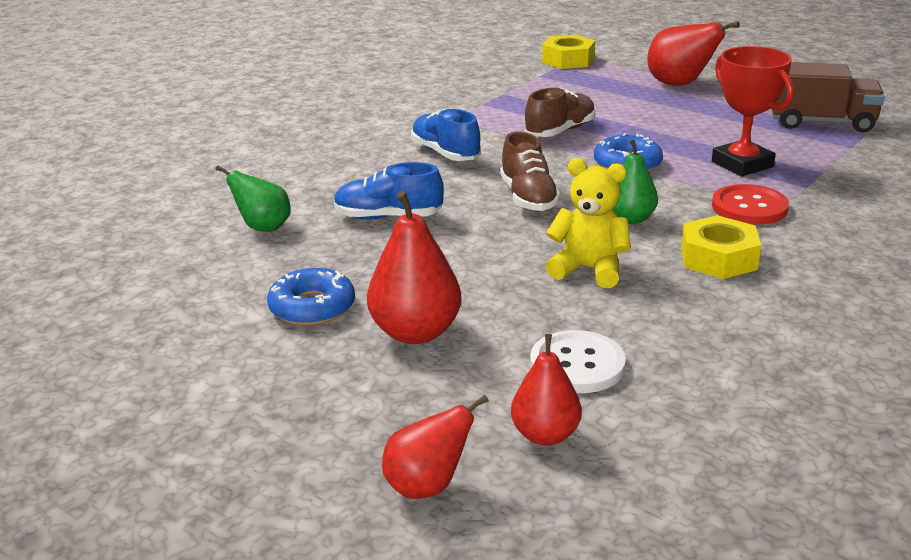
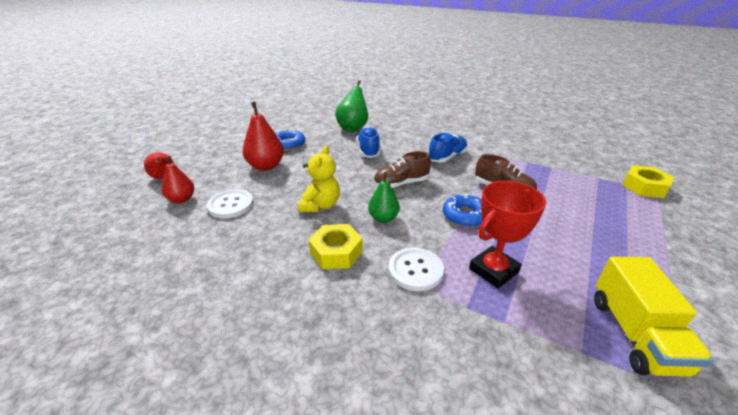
camera: 80 degrees right, 5 degrees up
green pear [216,165,291,232] -> green pear [335,80,368,132], size x1.54
red pear [647,22,740,86] -> none
red button [712,184,789,224] -> white button [388,248,444,291]
brown truck [771,62,885,132] -> yellow truck [594,256,713,377]

